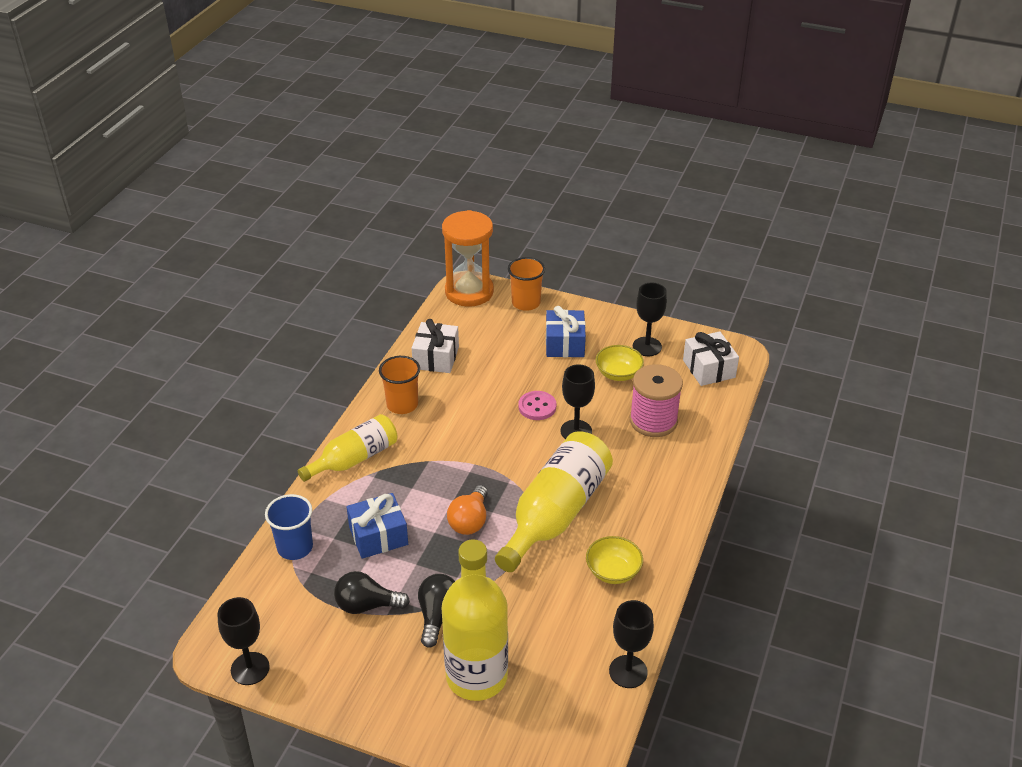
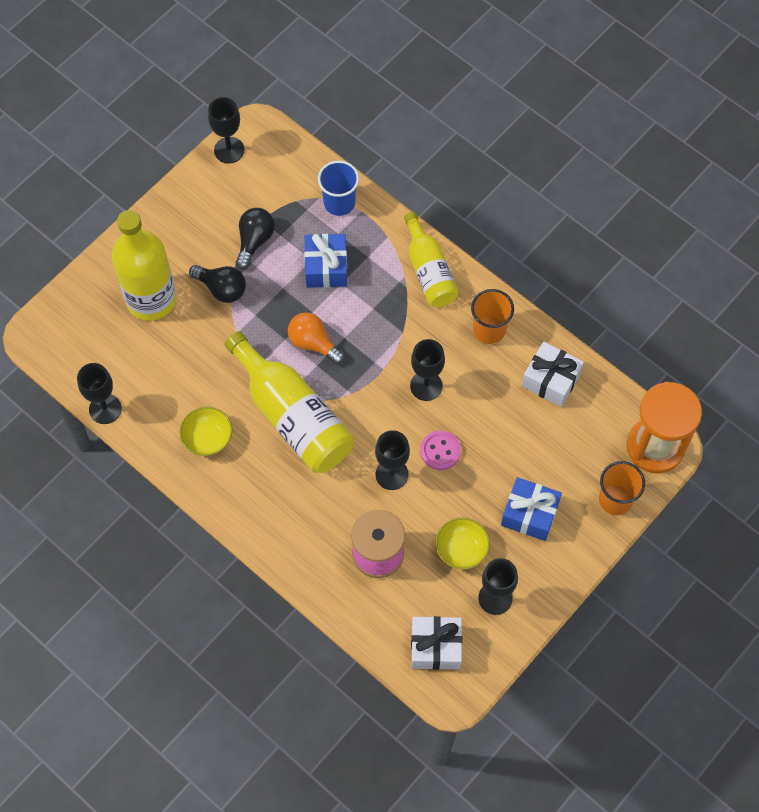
camera: 110 degrees right, 25 degrees up
none -> black goblet [410,339,445,401]

